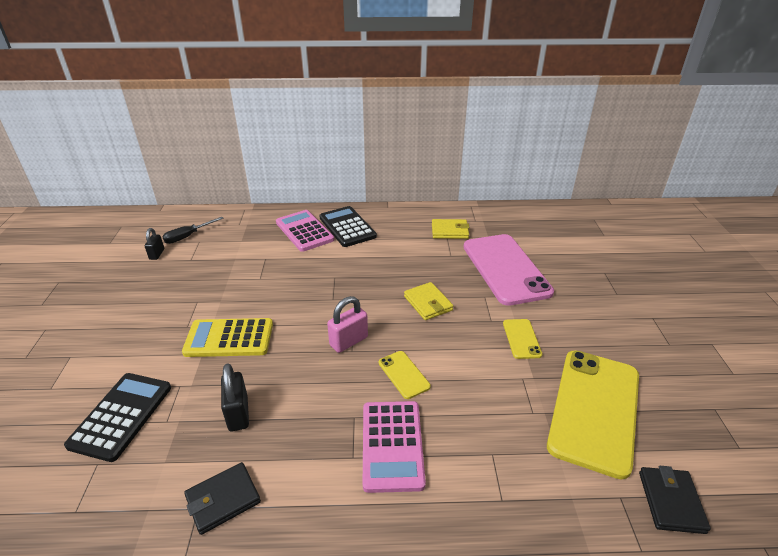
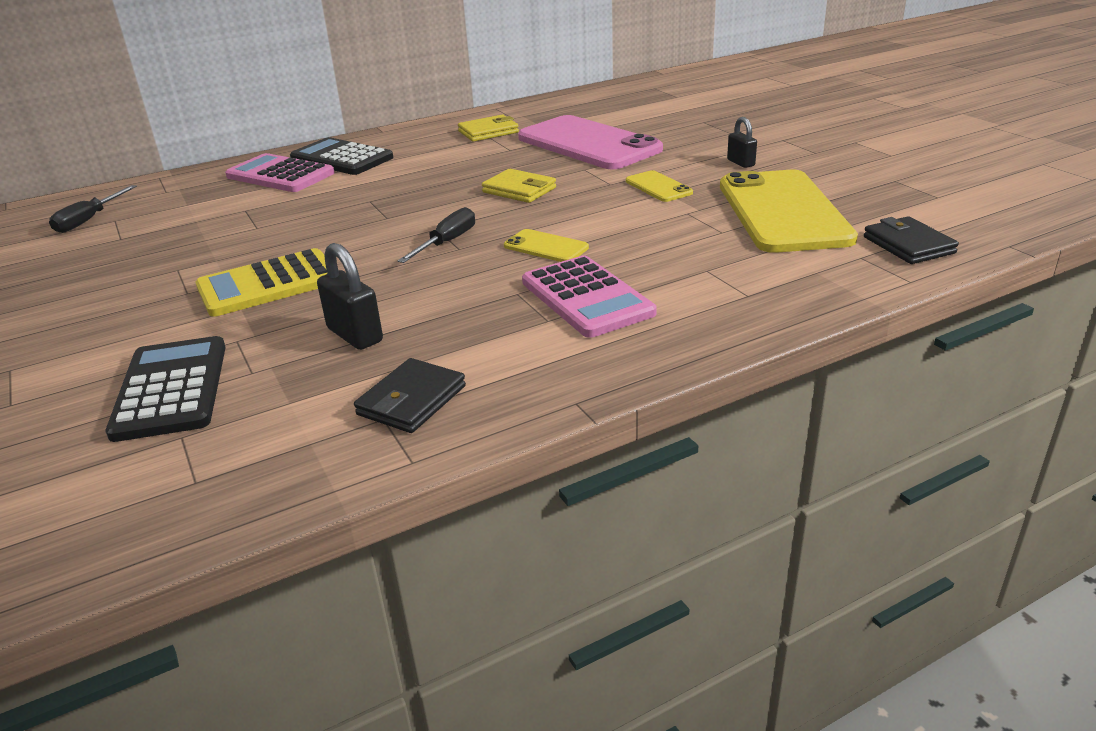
camera: 25 degrees left, 5 degrees down
black padlock [145,228,164,260] -> black padlock moved to [727,117,757,168]
pink padlock [327,296,368,353] -> black screwdriver [398,207,475,263]

